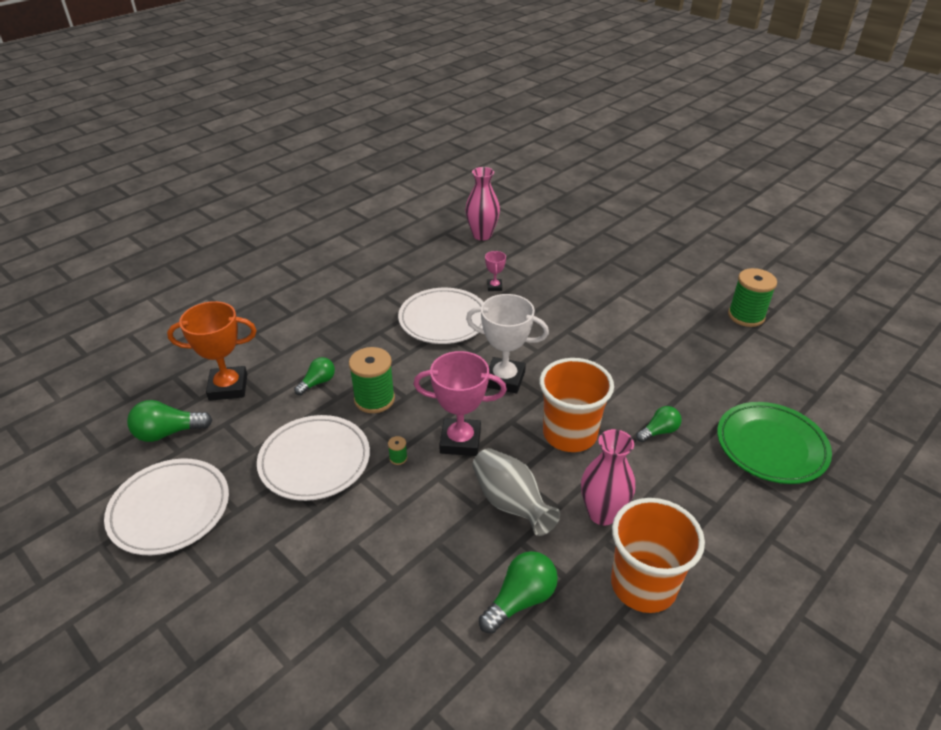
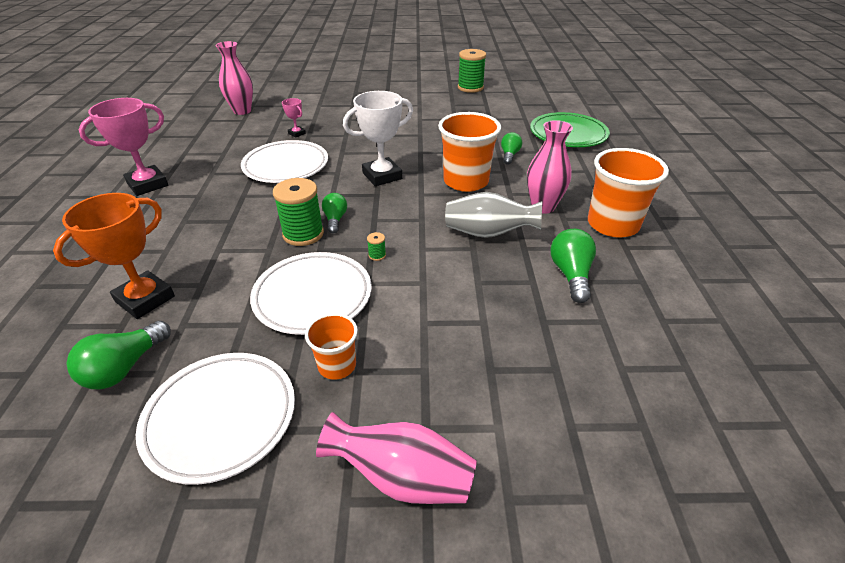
camera: 45 degrees left, 0 degrees up
green light bulb [294,357,335,395] -> green light bulb moved to [322,193,347,233]
pink trophy [414,351,507,456] -> pink trophy moved to [79,98,168,196]
none -> orange cup [305,313,358,380]
none -> pink vase [316,412,477,504]

